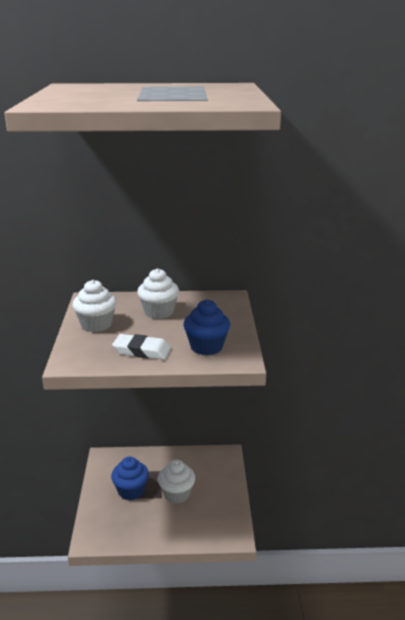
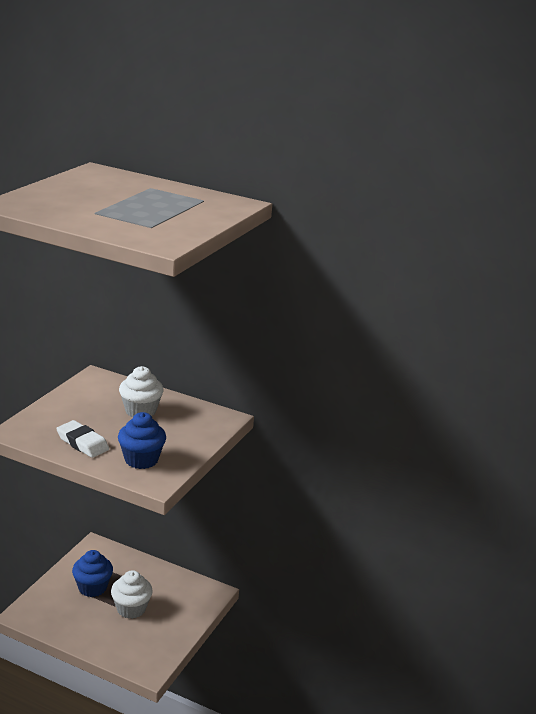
camera: 25 degrees right, 0 degrees up
white cupcake [73,280,117,332] -> none

